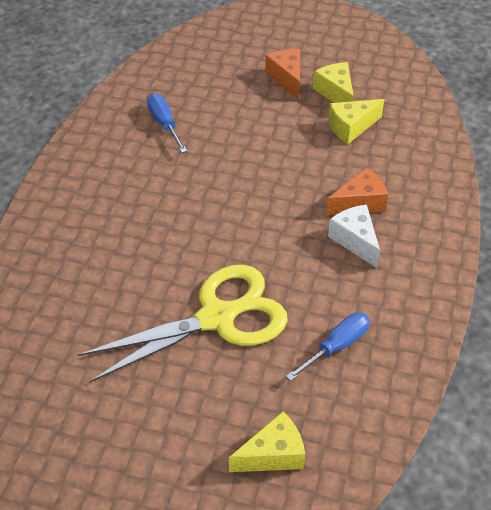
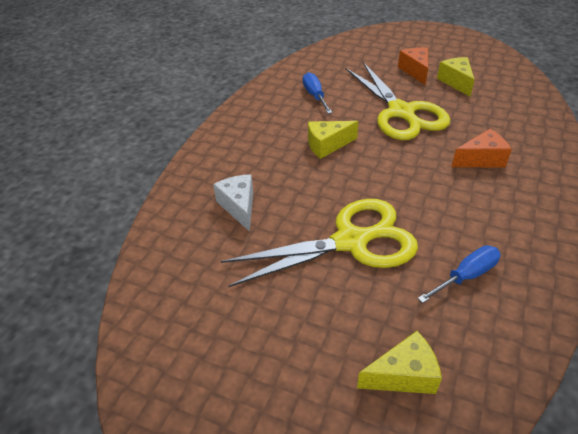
camera: 10 degrees right, 5 degrees down
yellow cheese [328,99,385,144] -> yellow cheese moved to [308,121,358,159]
white cheese [328,205,380,268] -> white cheese moved to [213,174,253,232]
none -> yellow scissors [346,62,451,140]

